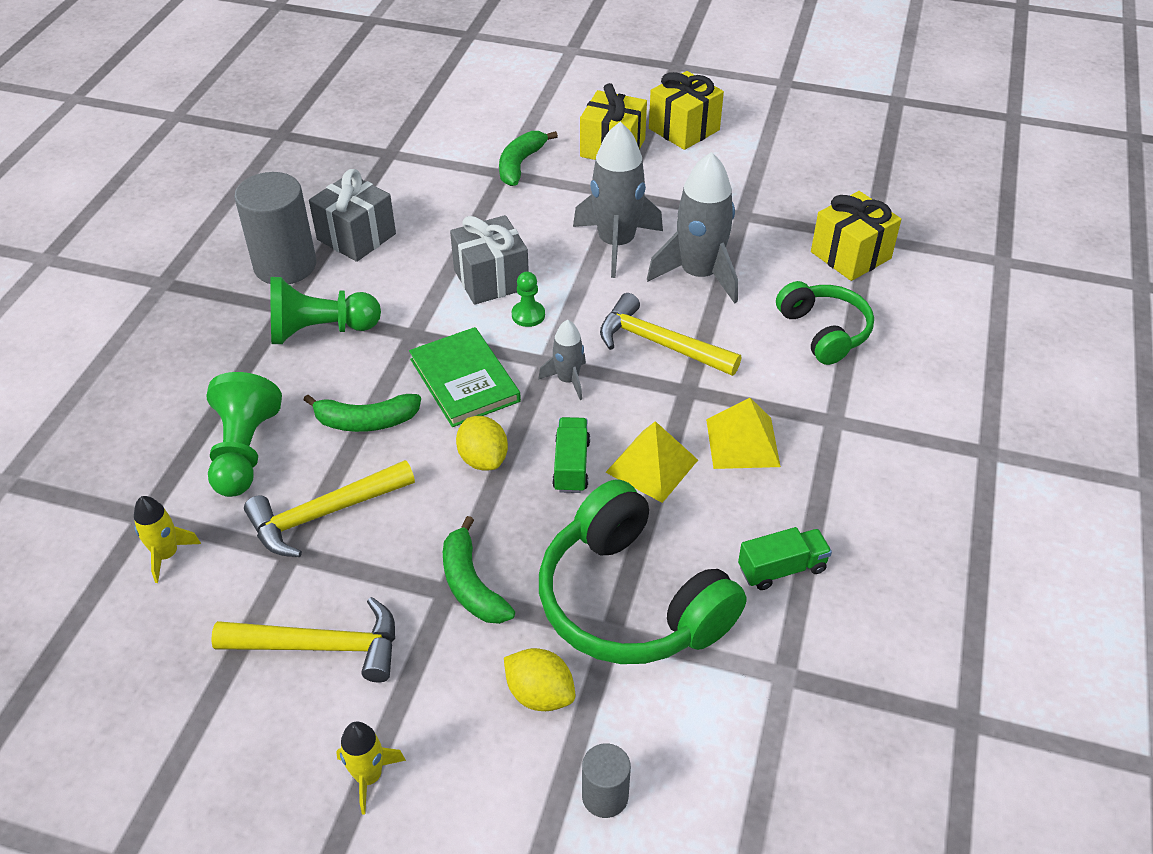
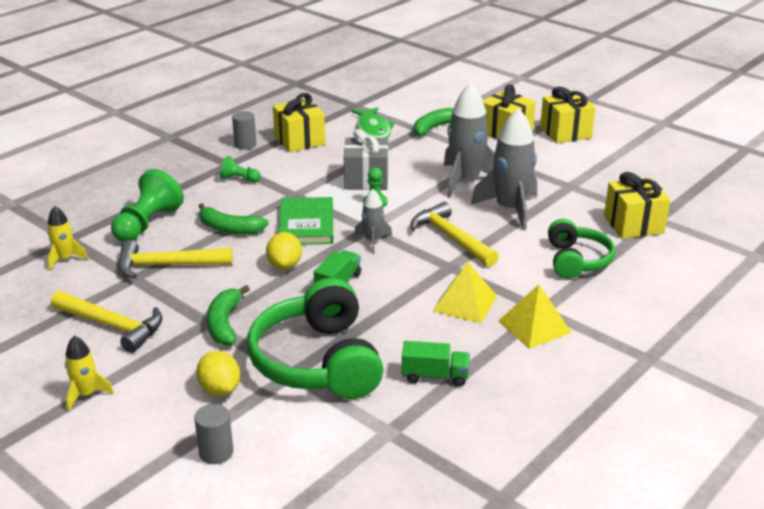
camera: 25 degrees right, 15 degrees down
grey cylinder [234,172,316,284] -> grey cylinder [232,111,256,149], size x0.51
green pawn [270,277,381,344] -> green pawn [220,156,261,183], size x0.52
grey gift [309,169,396,262] -> yellow gift [273,93,325,152]
yellow pyramid [605,421,698,503] -> yellow pyramid moved to [499,284,572,349]
none -> green fish [351,107,395,138]

